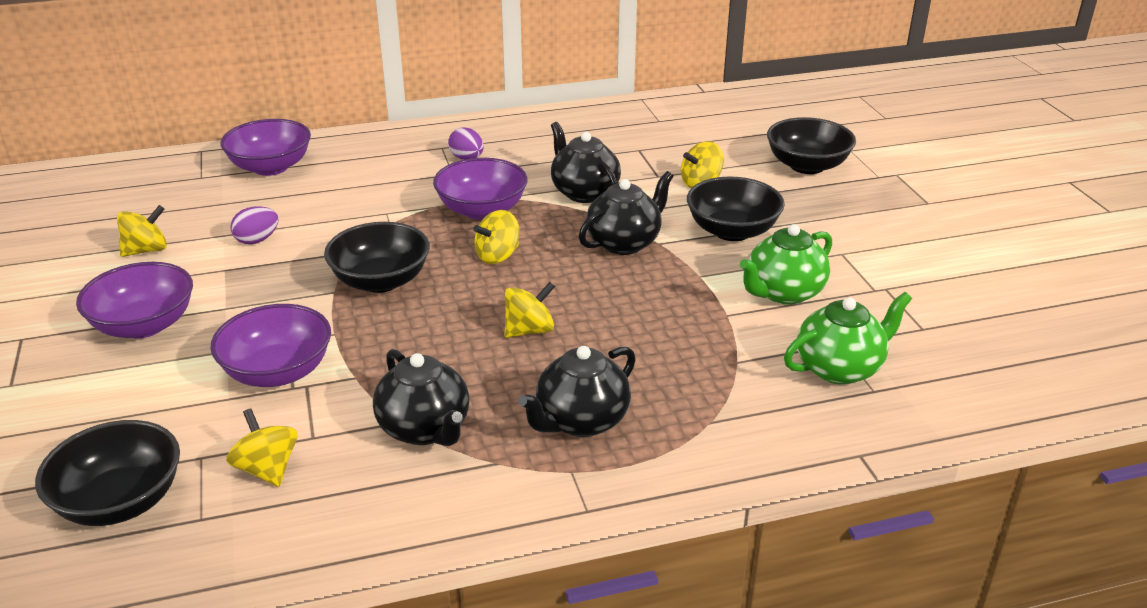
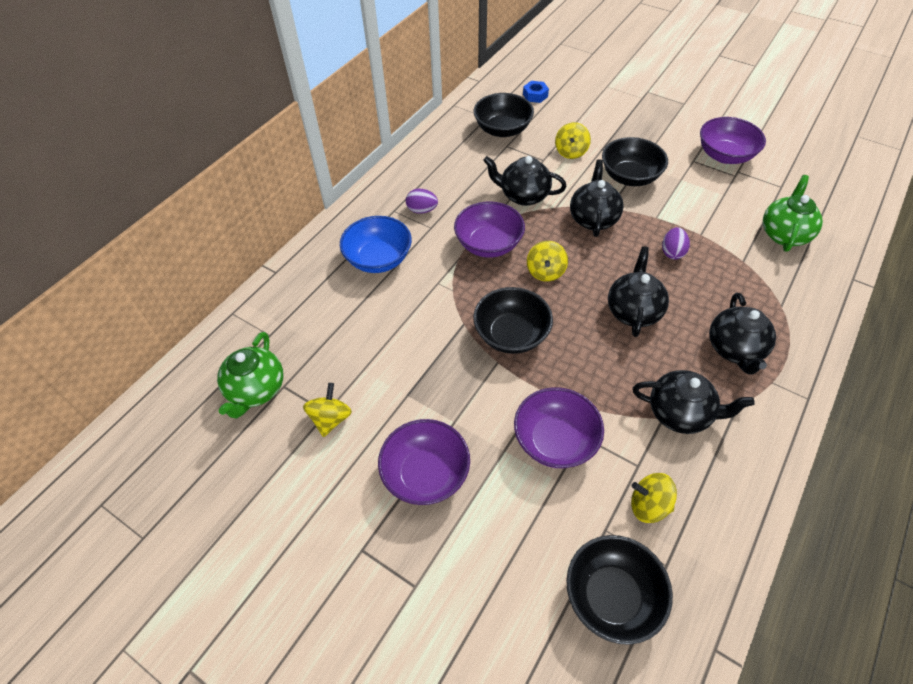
camera: 40 degrees left, 20 degrees up
purple bowl [220,119,311,176] -> purple bowl moved to [700,117,766,164]
purple egg [231,206,279,244] -> purple egg moved to [662,227,690,260]
yellow spinning top [504,282,555,338] -> black teapot [608,246,669,337]
green teapot [740,224,832,305] -> green teapot moved to [217,332,283,419]
black bowl [767,117,856,174] -> black bowl moved to [474,93,534,137]
none -> blue bowl [340,216,412,273]
none -> blue nut [523,81,549,103]

